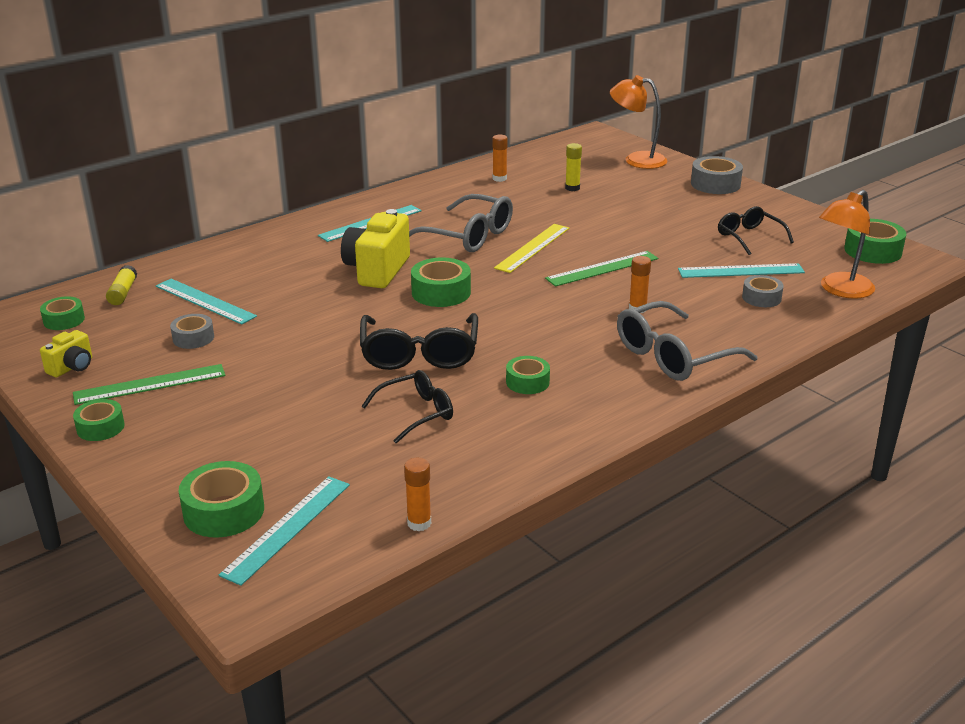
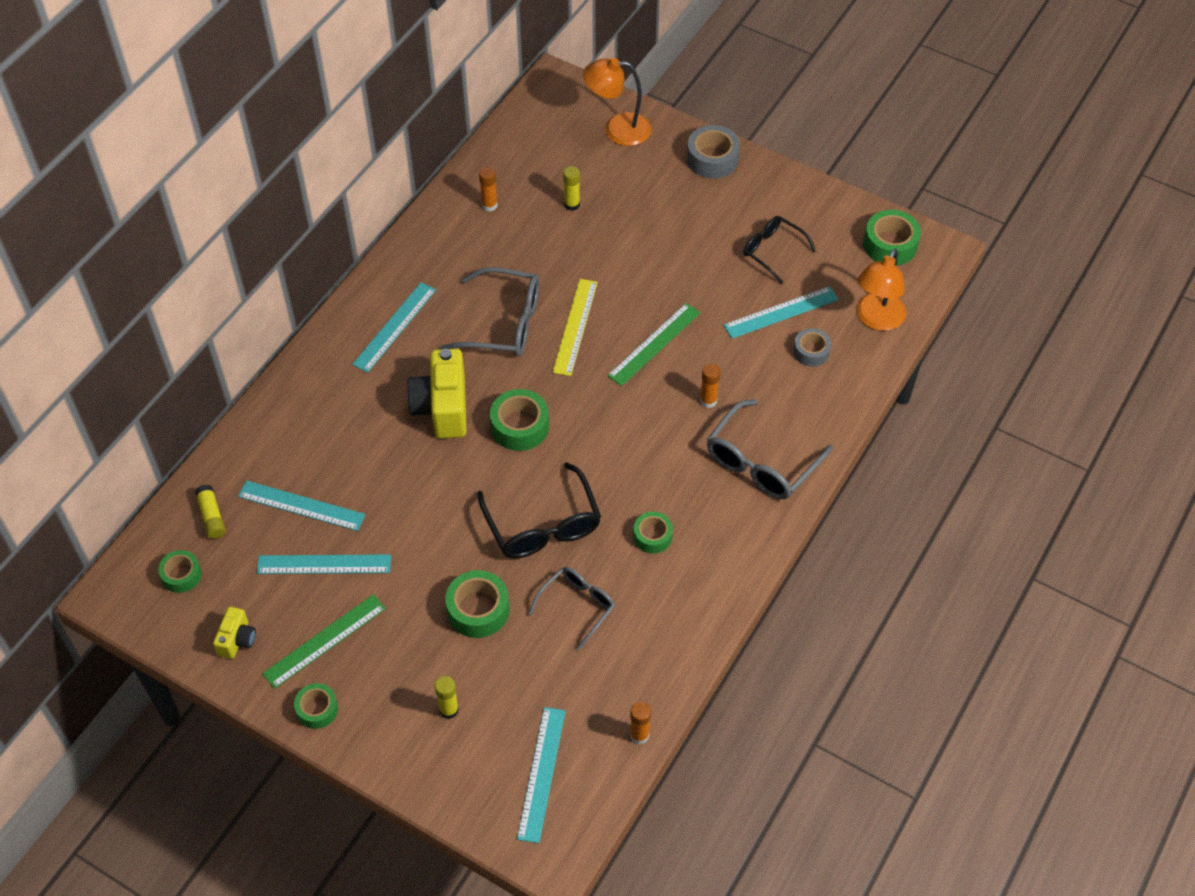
camera: 20 degrees left, 25 degrees up
grey tape [170,314,214,349] -> turquoise ruler [257,554,391,574]
green tape [179,461,264,537] -> green tape moved to [445,570,510,638]
black glasses [362,370,453,444] -> grey glasses [528,567,615,651]
none -> yellow glue stick [435,676,459,719]

